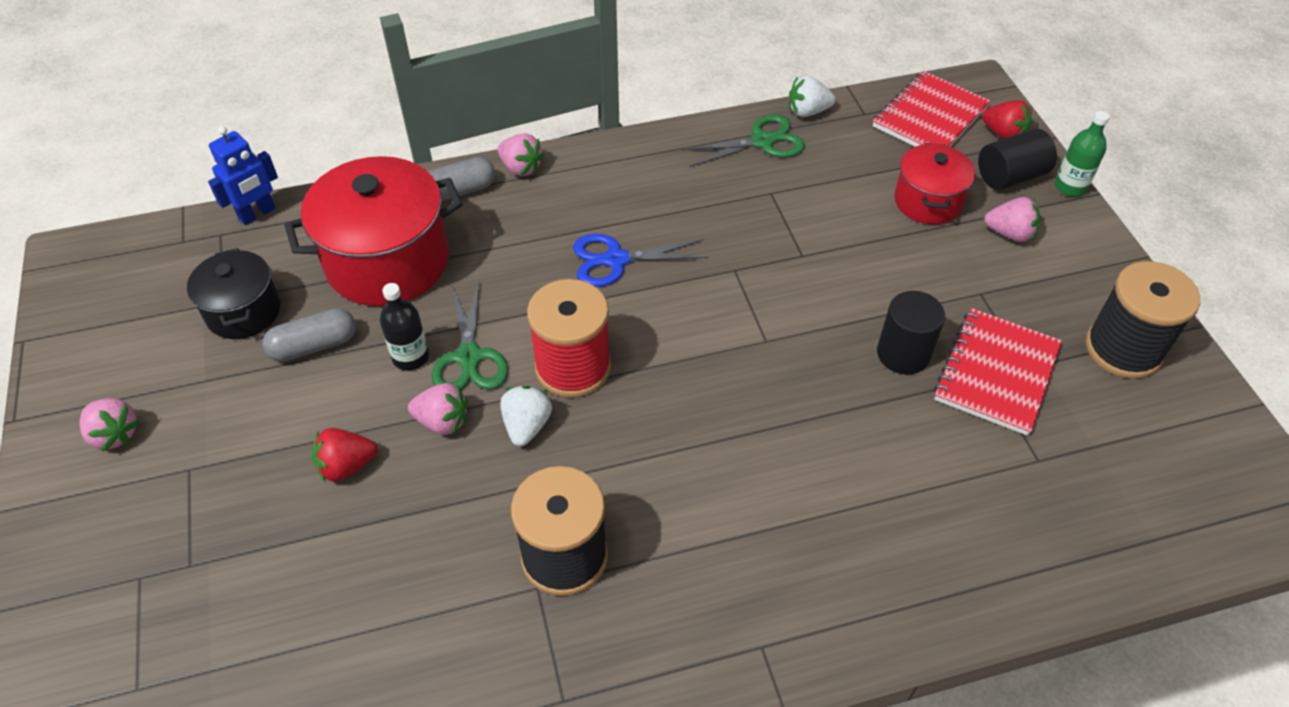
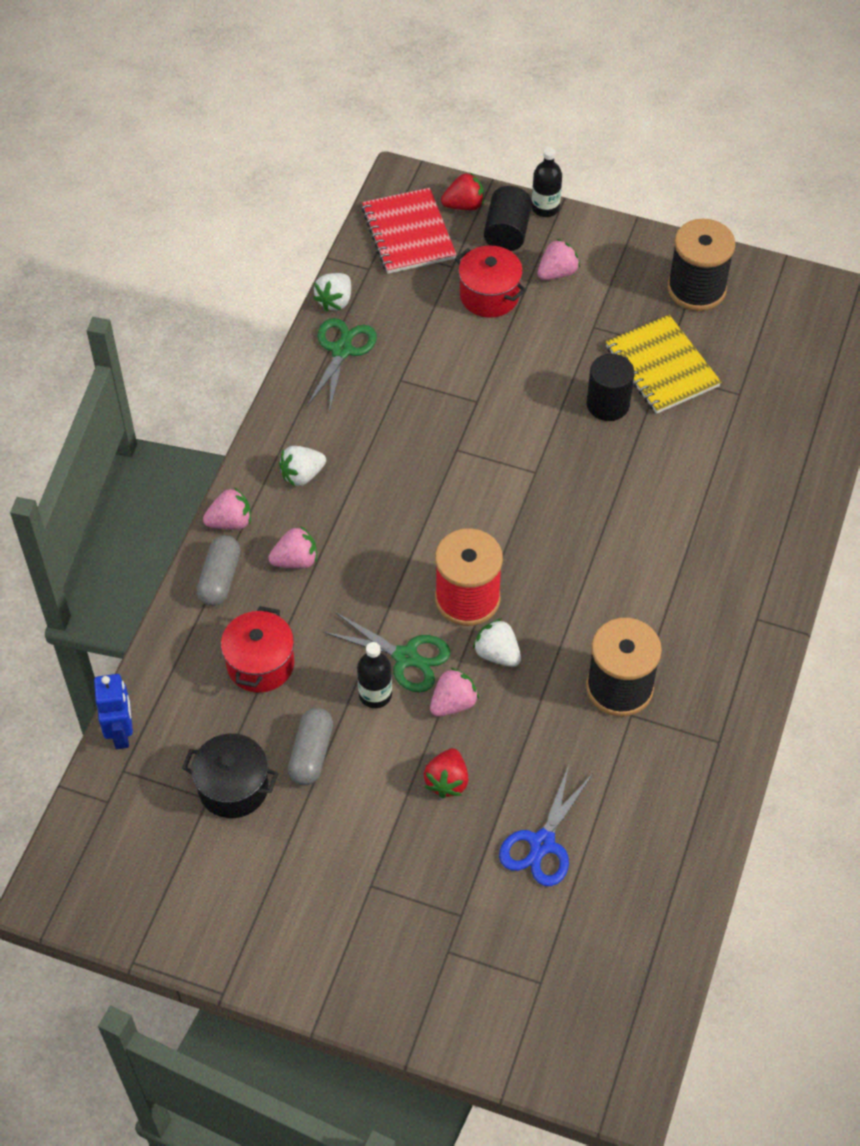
camera: 55 degrees left, 5 degrees up
pink strawberry [79,398,140,451] -> pink strawberry moved to [268,526,317,569]
red pot [284,156,462,306] -> red pot [221,606,294,693], size x0.58
blue scissors [573,234,709,287] -> blue scissors moved to [499,765,593,886]
red notebook [934,308,1062,436] -> yellow notebook [606,315,721,414]
green bottle [1055,111,1110,197] -> black bottle [532,147,562,217]
none -> white strawberry [279,446,326,487]

